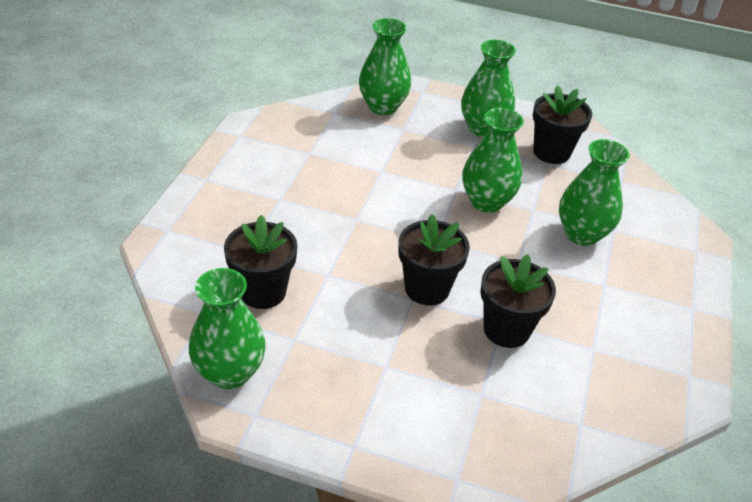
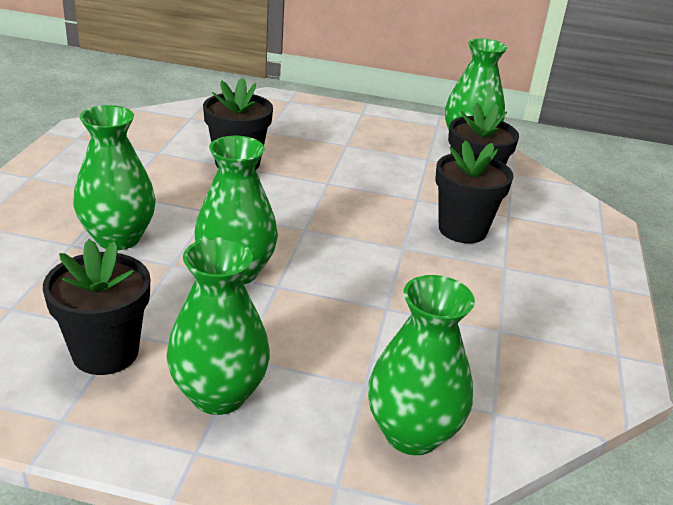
camera: 175 degrees right, 10 degrees down
black flower pot [398,214,470,306] -> black flower pot moved to [435,140,513,243]

